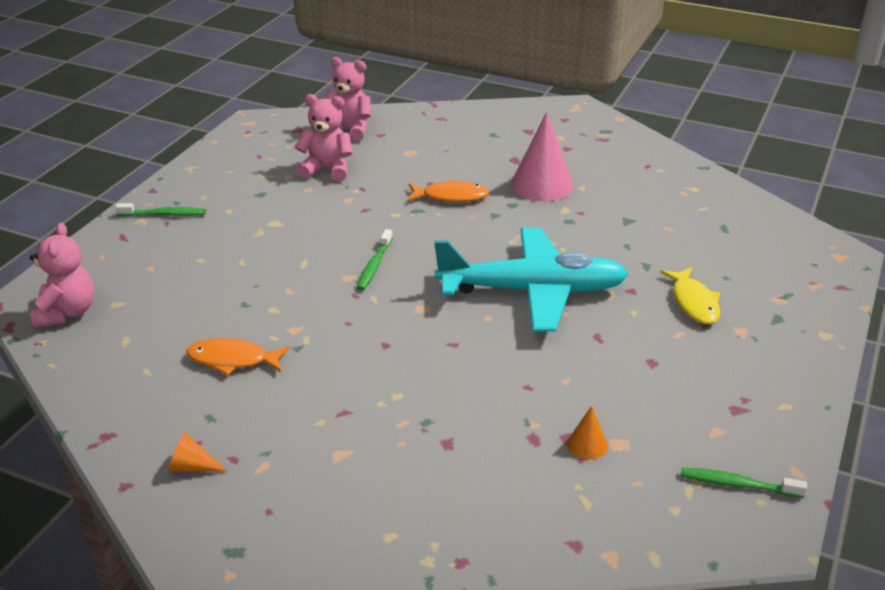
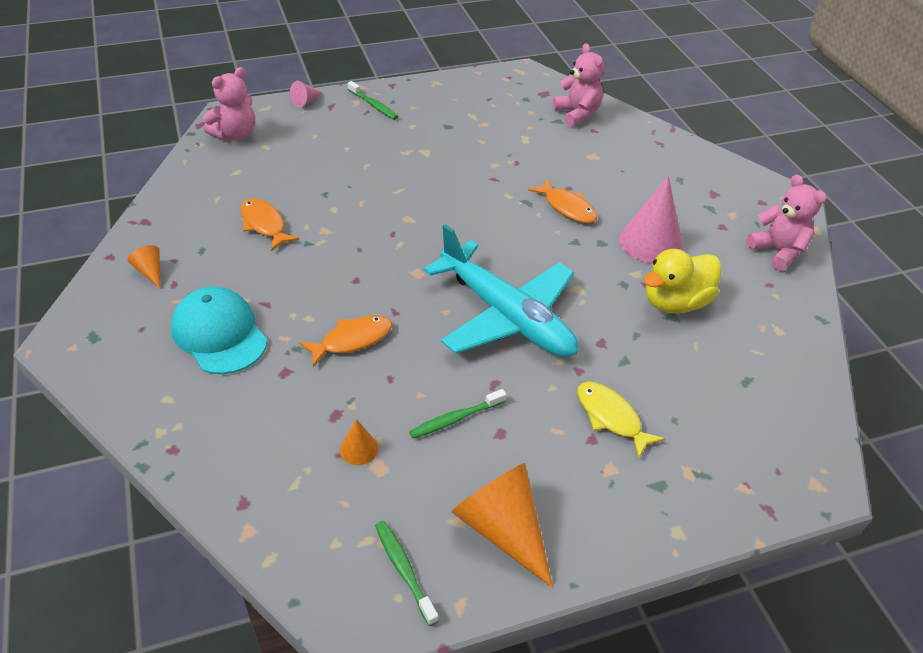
camera: 45 degrees right, 10 degrees up
pink teddy bear [295,94,353,182] -> pink teddy bear moved to [746,174,827,271]
green toothbrush [357,229,393,291] -> green toothbrush moved to [409,389,507,439]
yellow fish [660,267,720,324] -> yellow fish turned 105 degrees clockwise [578,382,665,459]
none -> turquoise cap [171,287,267,374]
none -> pink cone [290,81,323,107]
none -> orange fish [299,316,392,367]
none -> orange cone [451,463,553,588]
none -> yellow duck [643,249,721,314]

